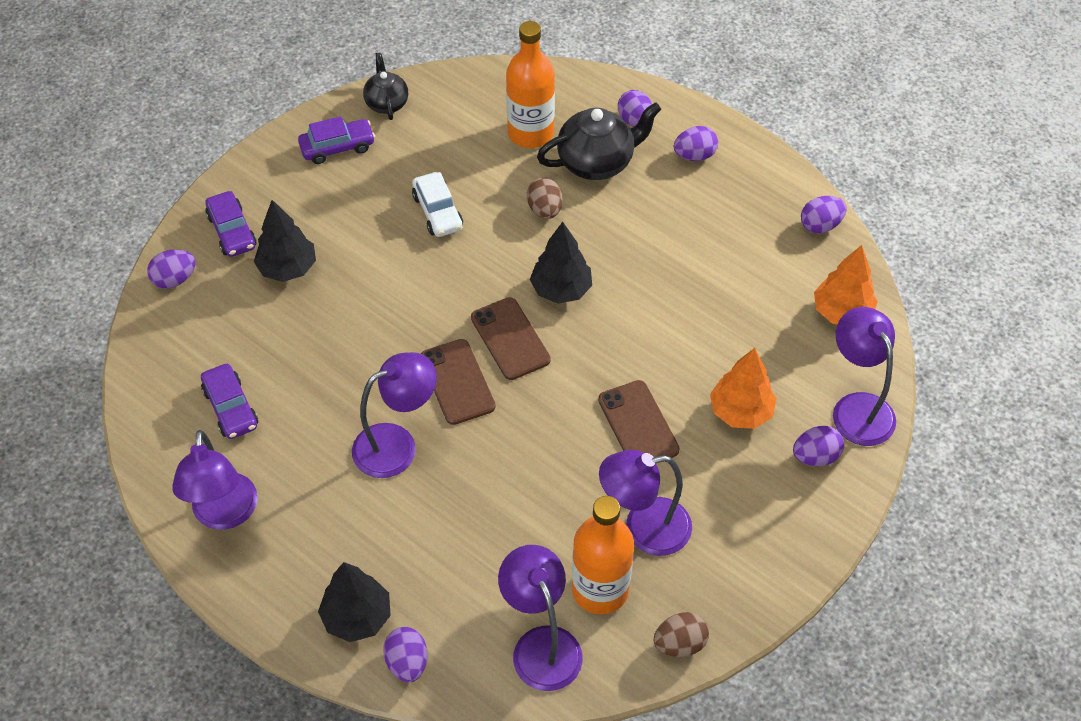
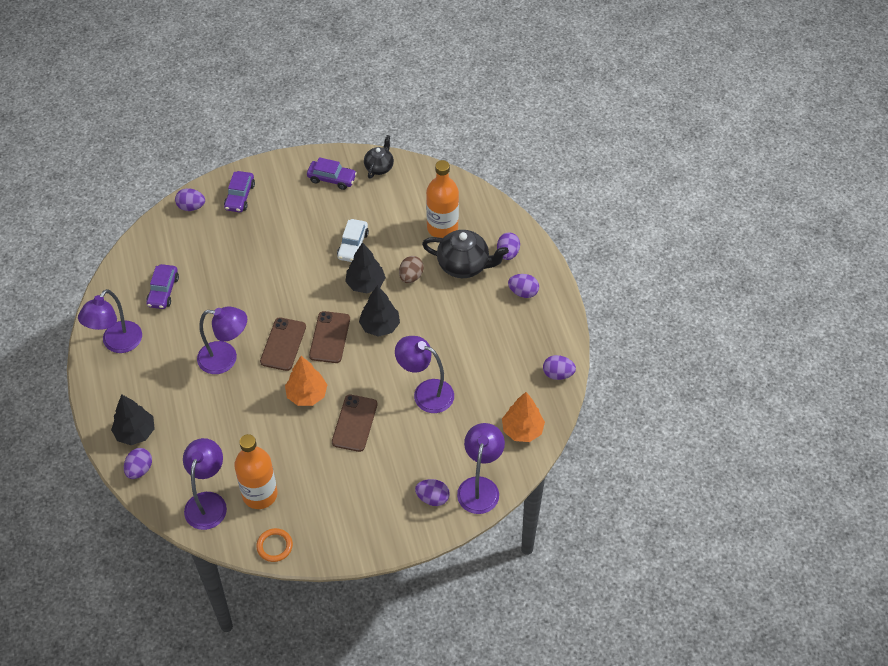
camera: 35 degrees right, 0 degrees up
black tree [254,200,316,282] -> black tree moved to [345,242,386,293]
purple lamp [599,450,692,556] -> purple lamp moved to [395,336,454,413]
brown egg [654,612,709,657] -> orange ring [256,528,293,562]
orange tree [710,348,777,429] -> orange tree moved to [285,356,327,406]

